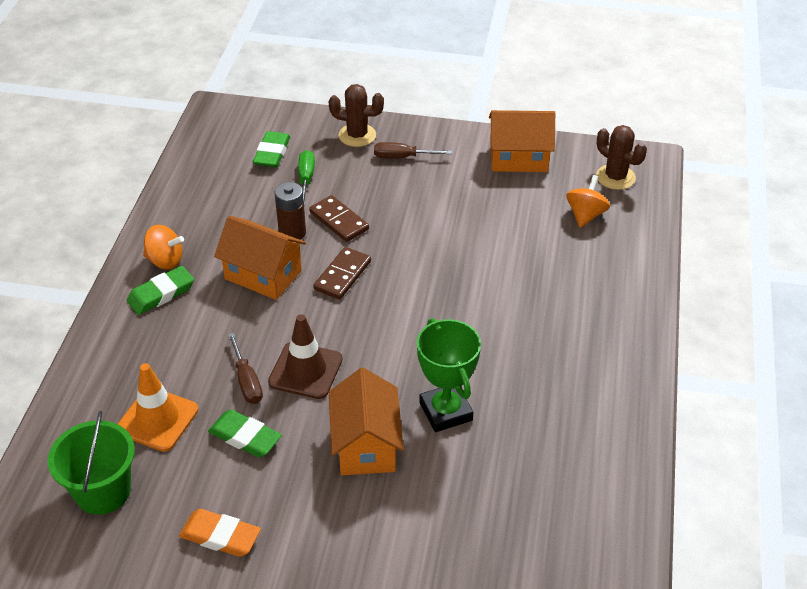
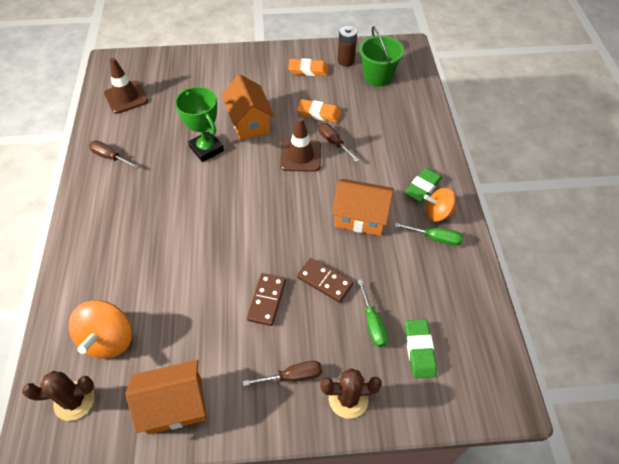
camera: 165 degrees right, 10 degrees up
orange traffic cone [118,363,198,452] -> none
green eraser [208,409,282,457] -> orange eraser [297,99,341,123]
brown battery [275,182,306,240] -> brown battery moved to [338,26,357,67]
brown domino [313,247,371,300] -> brown domino moved to [247,273,286,326]
orange spinning top [566,175,610,228] -> orange spinning top [69,300,132,359], size x1.51
brown cactus [596,125,647,190] -> brown cactus turned 45 degrees counterclockwise [22,371,95,421]
none -> brown screwdriver [89,140,139,169]
none -> brown traffic cone [104,58,148,114]
none -> green screwdriver [395,223,463,246]

